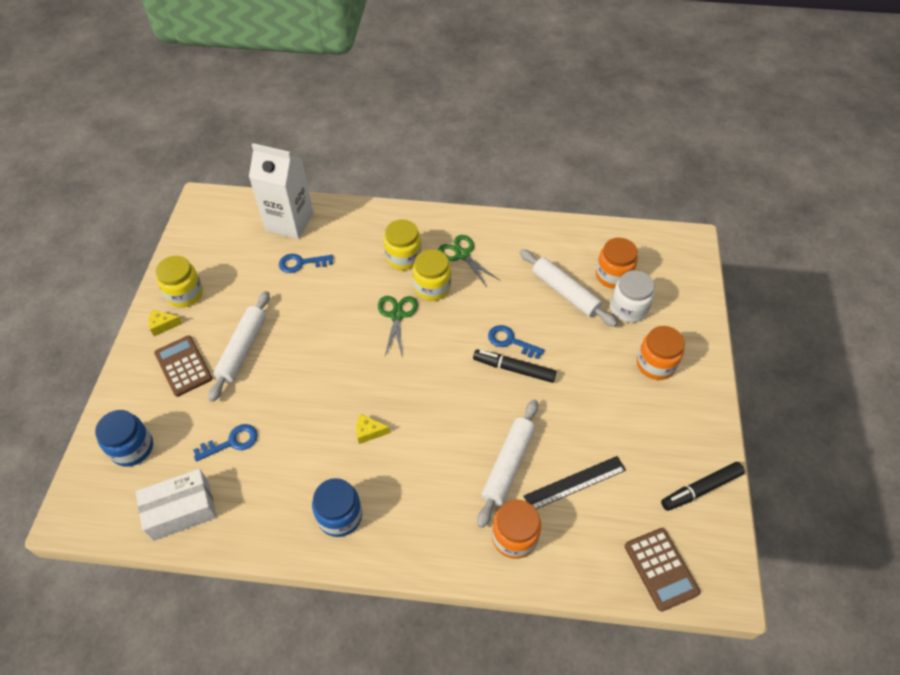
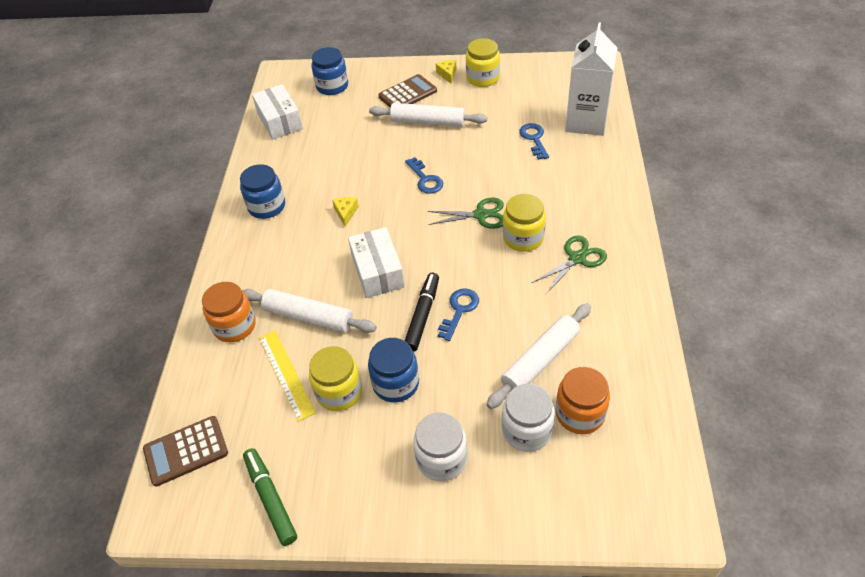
camera: 90 degrees right, 5 degrees down
blue key [193,424,258,462] -> blue key moved to [405,157,443,194]
yellow jar [384,220,421,270] -> yellow jar moved to [309,346,362,411]
black ruler [524,456,626,509] -> yellow ruler [259,331,316,422]
orange jar [637,326,685,380] -> white jar [413,412,467,482]
black marker [661,462,745,511] -> green marker [243,448,297,546]
none -> white box [348,227,405,298]
none -> blue jar [368,338,419,402]

